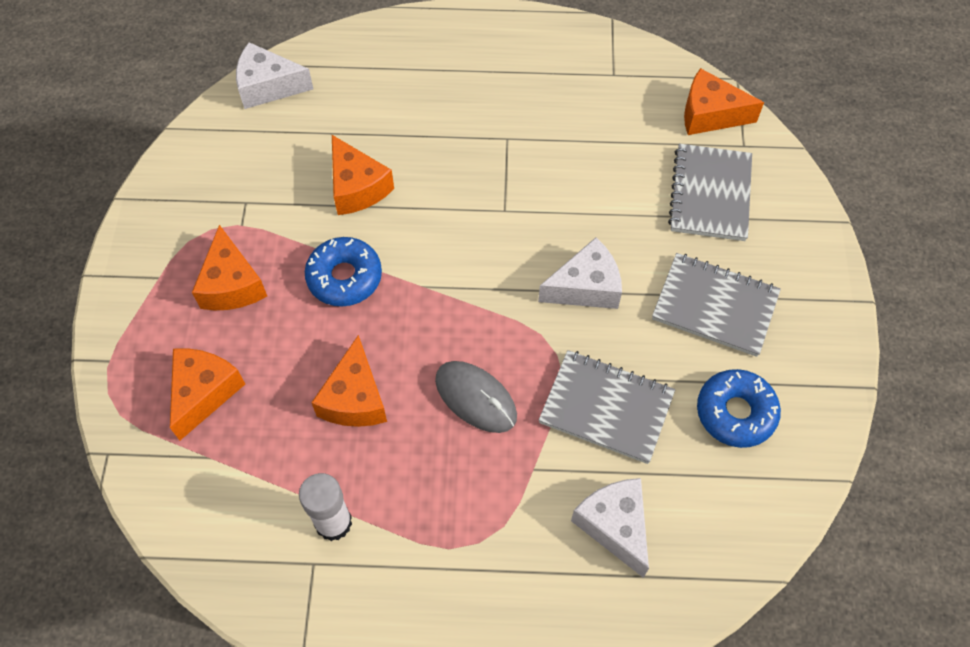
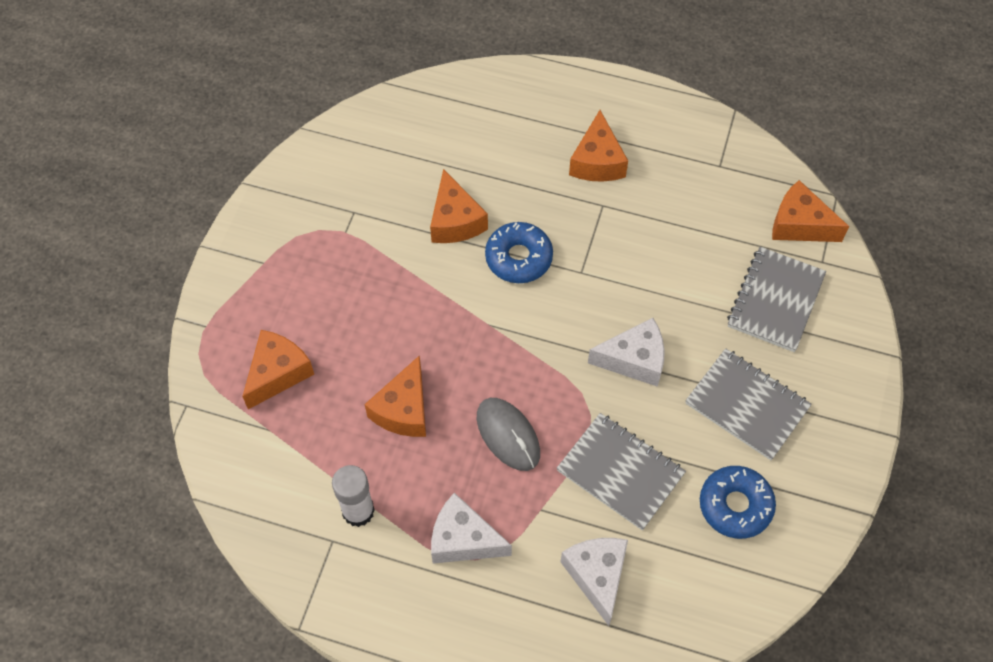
camera: 15 degrees right, 0 degrees up
orange cheese [192,225,267,310] -> orange cheese moved to [569,110,628,182]
white cheese [236,42,313,109] -> white cheese moved to [431,493,512,564]
blue donut [305,237,382,307] -> blue donut moved to [485,222,553,283]

